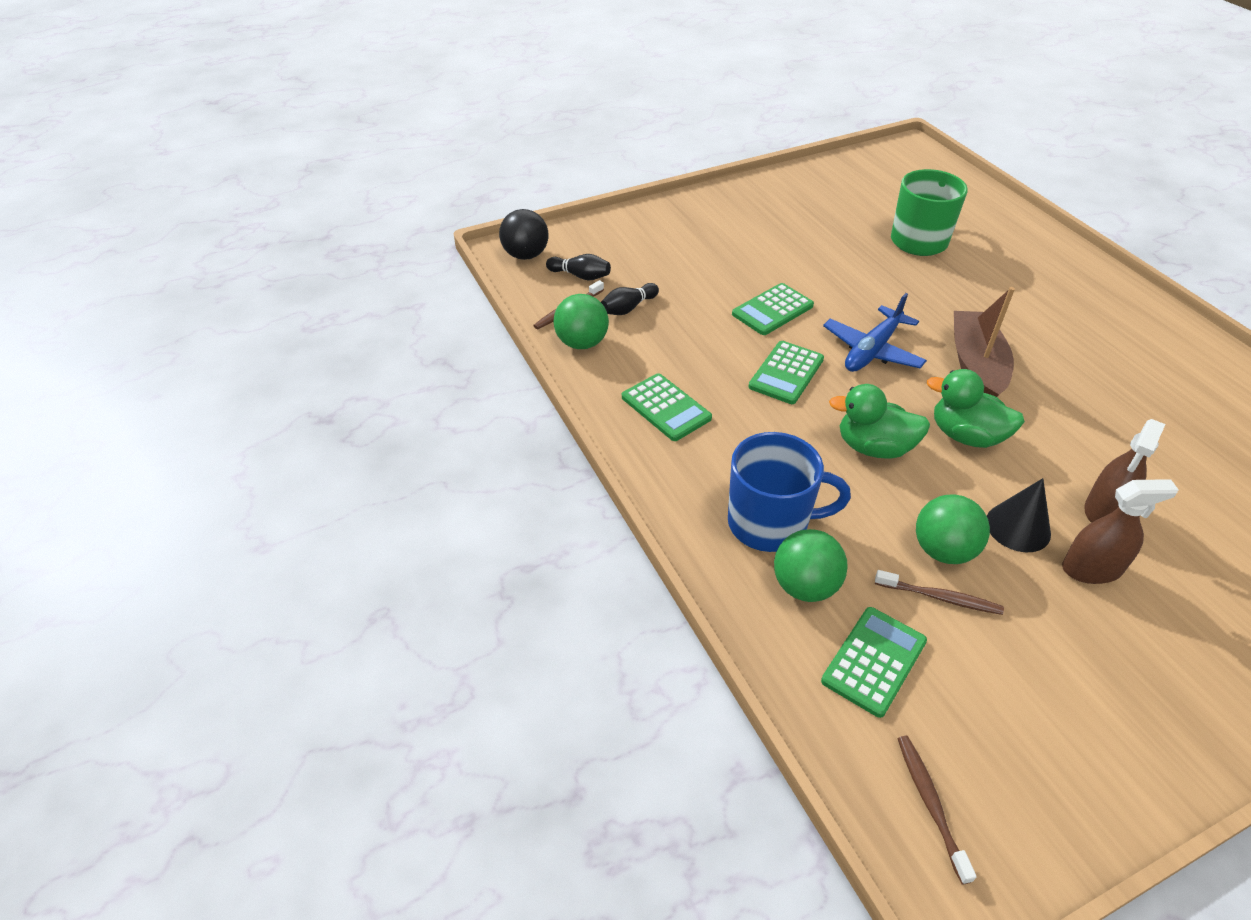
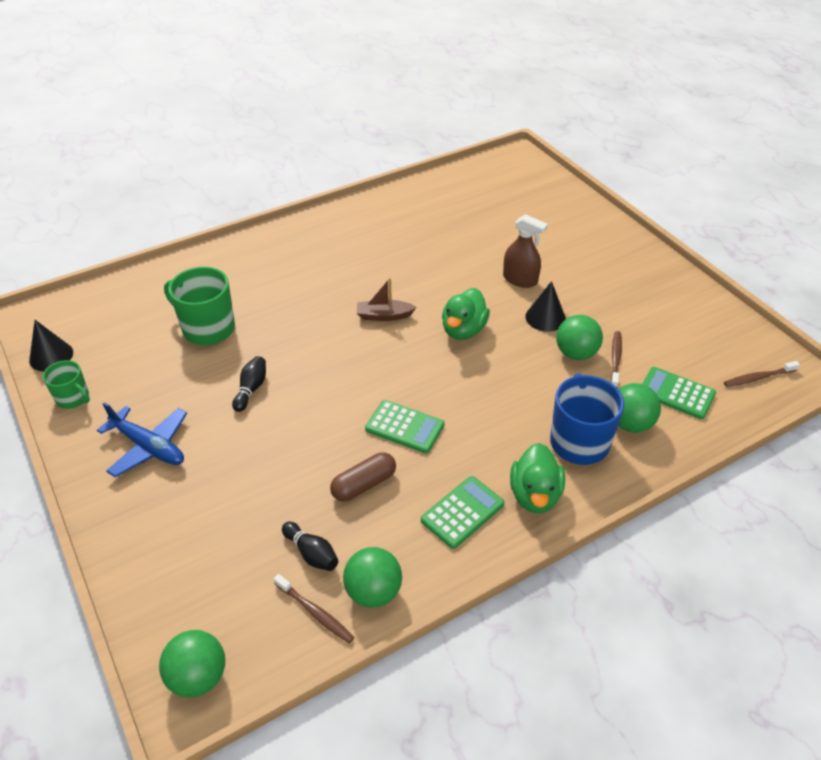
camera: 95 degrees left, 0 degrees up
black ball [499,209,548,260] -> green ball [159,630,225,698]
black bowling pin [546,254,611,281] -> black bowling pin moved to [232,356,266,412]
green calculator [732,283,814,335] -> none
blue plane [823,293,927,372] -> blue plane moved to [97,402,187,477]
green duck [829,384,930,459] -> green duck moved to [510,443,565,513]
brown boat [954,287,1015,397] -> brown boat [357,278,416,321], size x0.60
brown spray bottle [1062,479,1179,584] -> none
none -> black cone [29,320,73,371]
none -> green mug [43,360,90,409]
none -> brown capsule [330,452,396,502]

